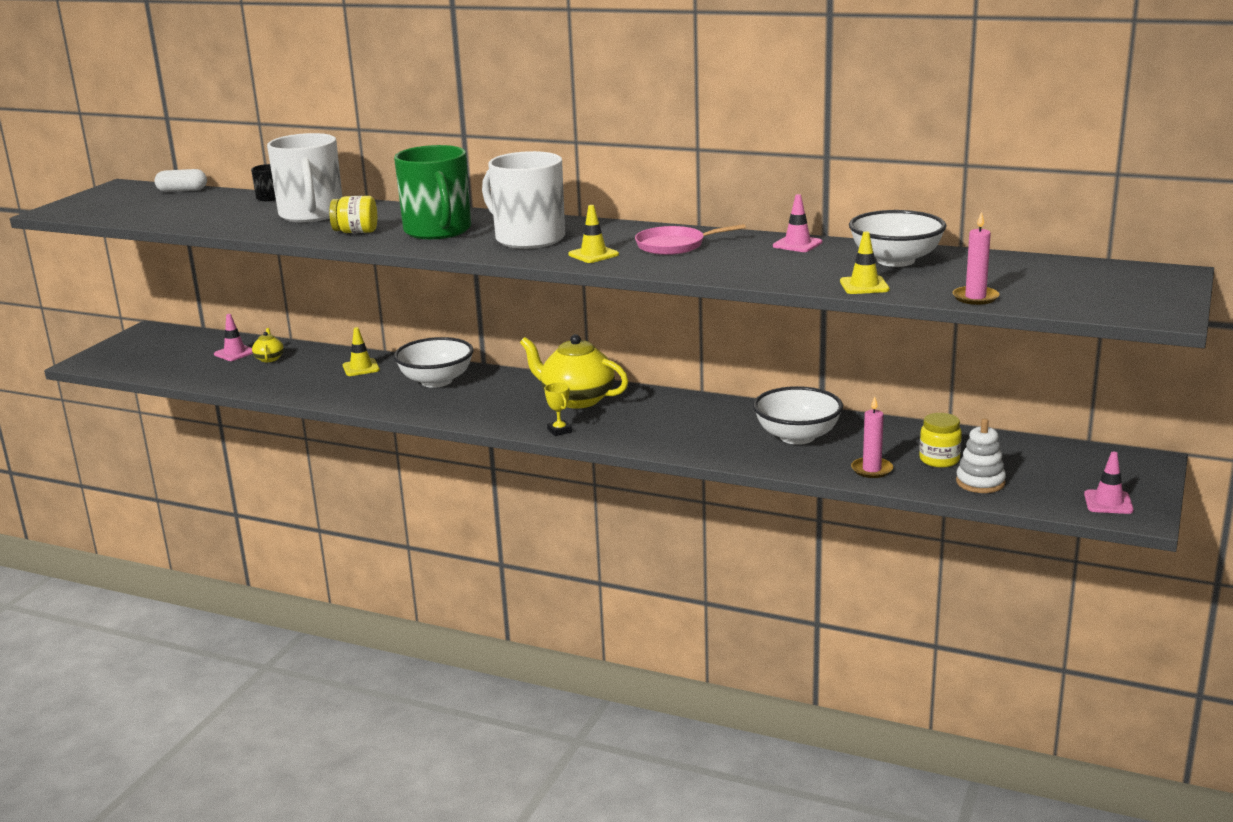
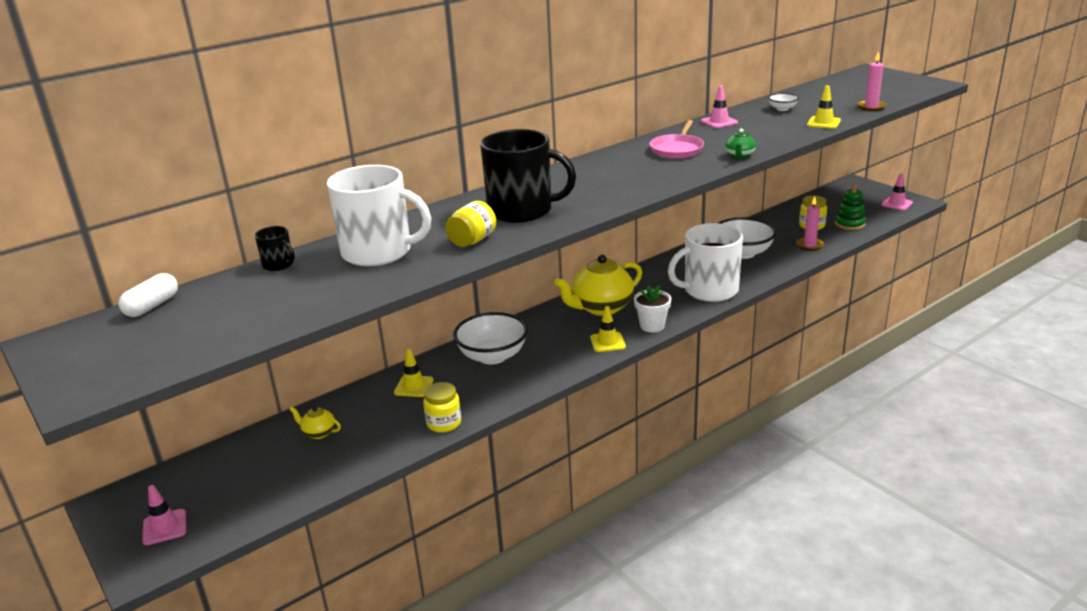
camera: 60 degrees left, 5 degrees up
pink traffic cone [214,314,253,361] -> pink traffic cone moved to [142,485,186,545]
green mug [394,145,471,239] -> black mug [480,129,576,223]
white mug [482,151,565,249] -> white mug moved to [668,223,743,302]
yellow trophy [544,383,572,436] -> white flower pot [634,285,671,333]
yellow traffic cone [569,205,619,263] -> yellow traffic cone moved to [590,306,626,352]
white bowl [849,210,946,267] -> white bowl [768,93,799,111], size x0.47
white stacking toy [956,419,1006,493] -> green stacking toy [835,184,866,230]
none -> yellow jar [423,382,461,433]
none -> green teapot [725,128,756,159]

